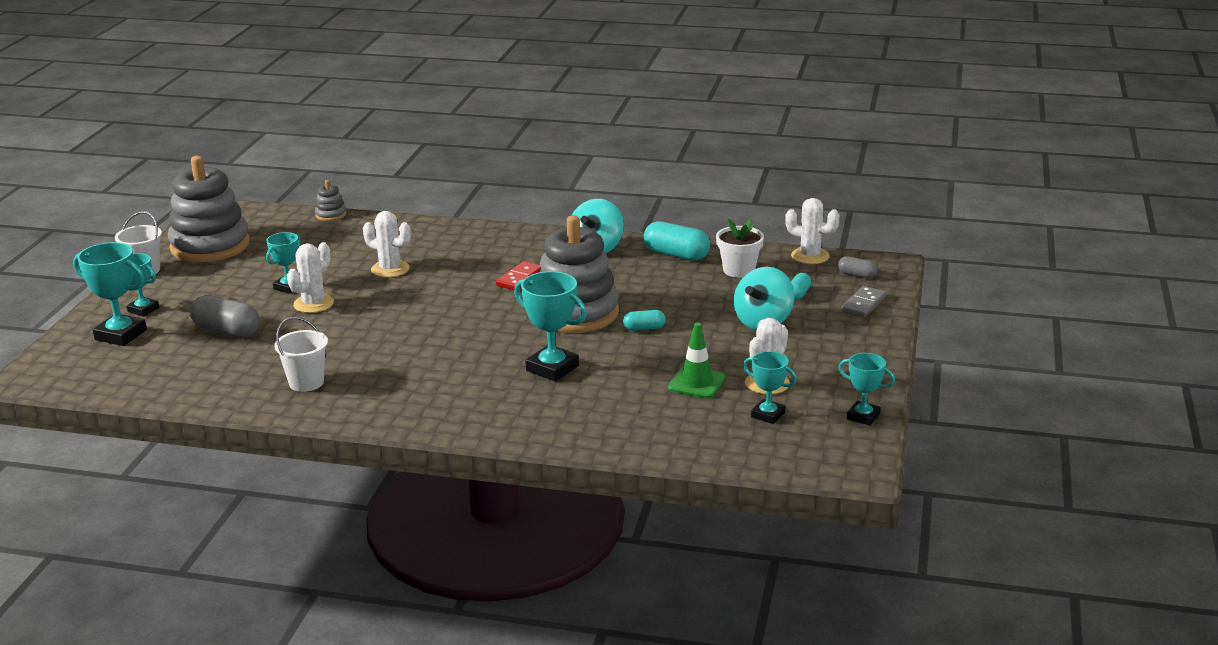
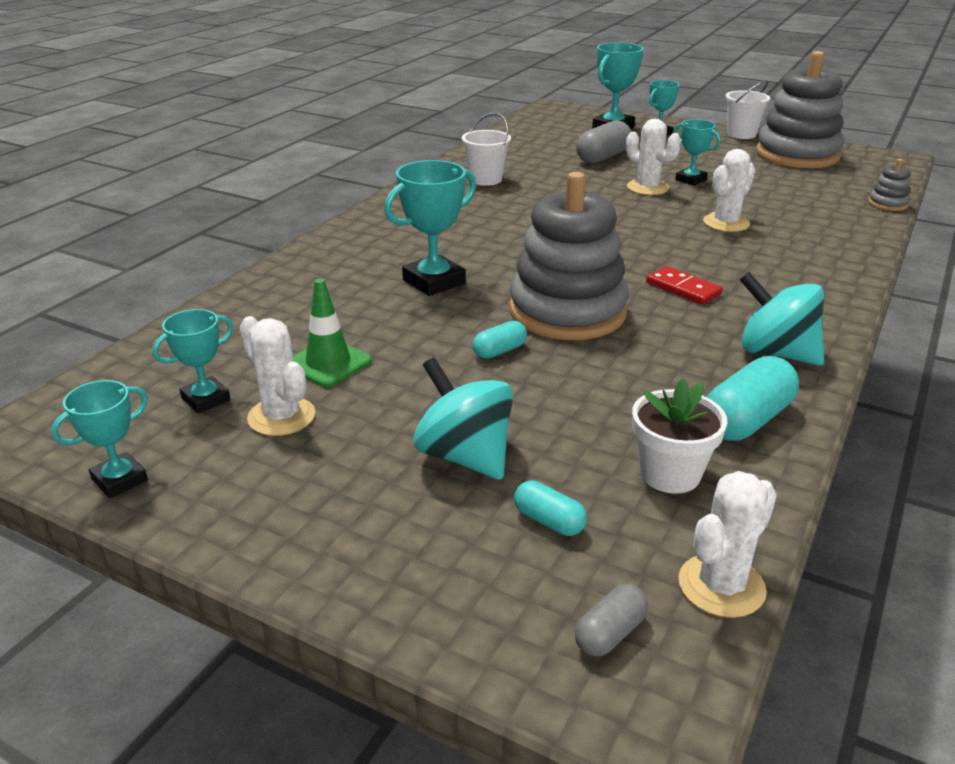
camera: 105 degrees right, 5 degrees up
turquoise capsule [623,310,665,331] -> turquoise capsule turned 45 degrees clockwise [473,321,527,359]
grey domino [841,286,886,317] -> none

